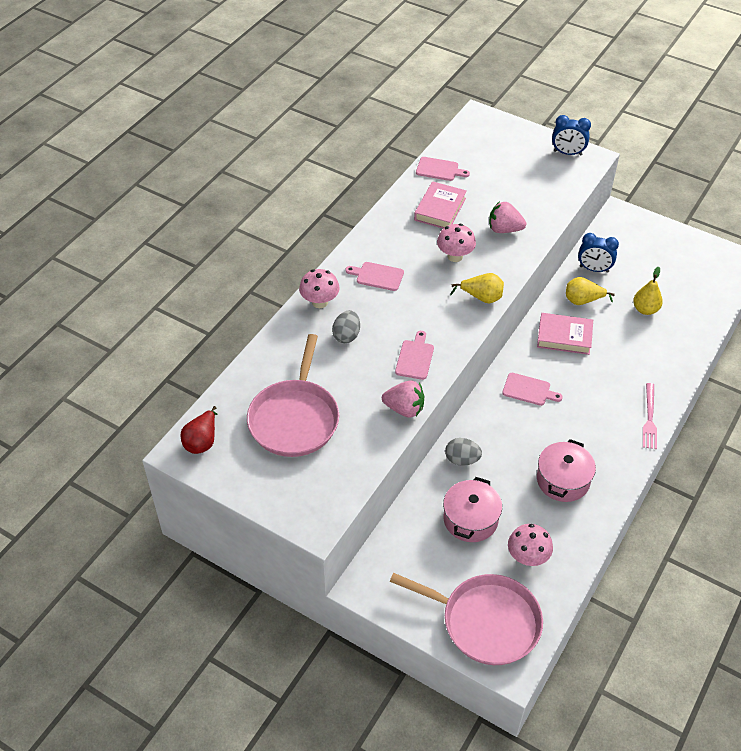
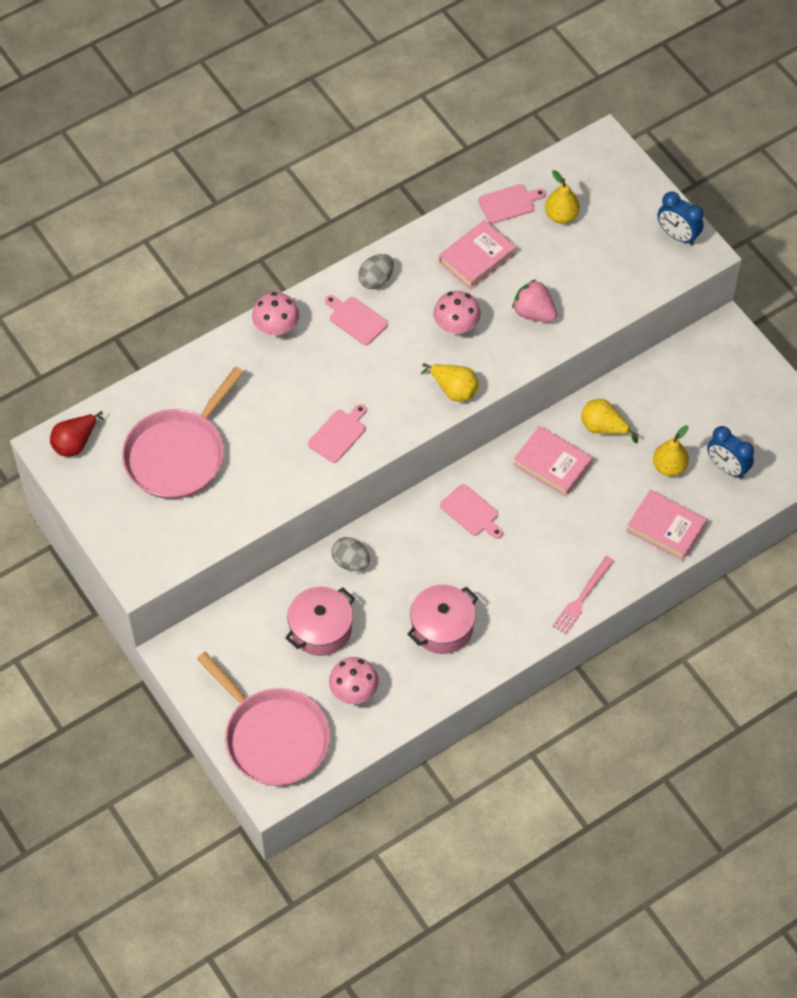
camera: 25 degrees right, 10 degrees up
grey egg [332,310,360,343] -> grey egg moved to [358,254,394,289]
pink strawberry [382,380,424,418] -> none
pink cutting board [416,157,470,181] -> pink cutting board turned 60 degrees counterclockwise [478,184,546,224]
blue clock [578,233,619,273] -> blue clock moved to [707,426,754,479]
none -> yellow pear [545,170,580,224]
none -> pink book [626,490,707,561]

